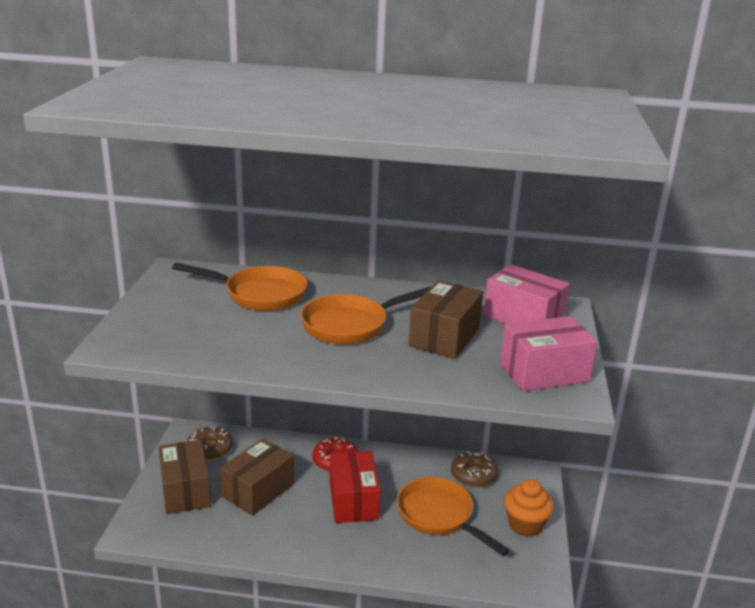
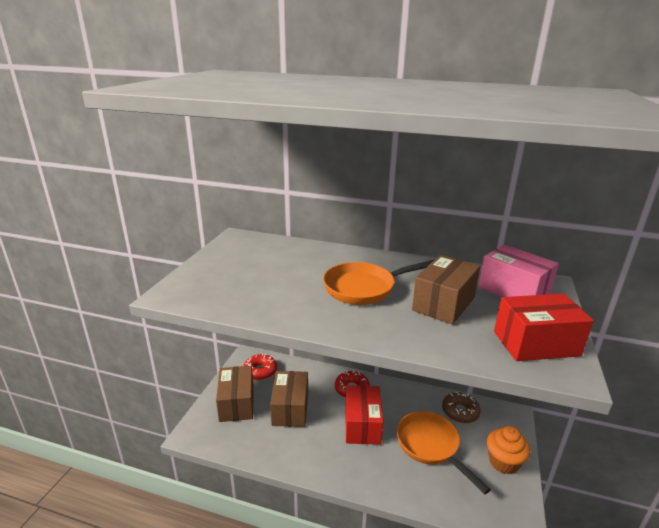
camera: 10 degrees right, 0 degrees up
orange pan [172,263,307,311] -> none
brown donut [187,426,233,461] -> red donut [244,354,277,380]
brown box [220,439,294,516] -> brown box turned 45 degrees counterclockwise [270,371,308,427]
pink box [500,316,598,391] -> red box [494,294,594,361]

